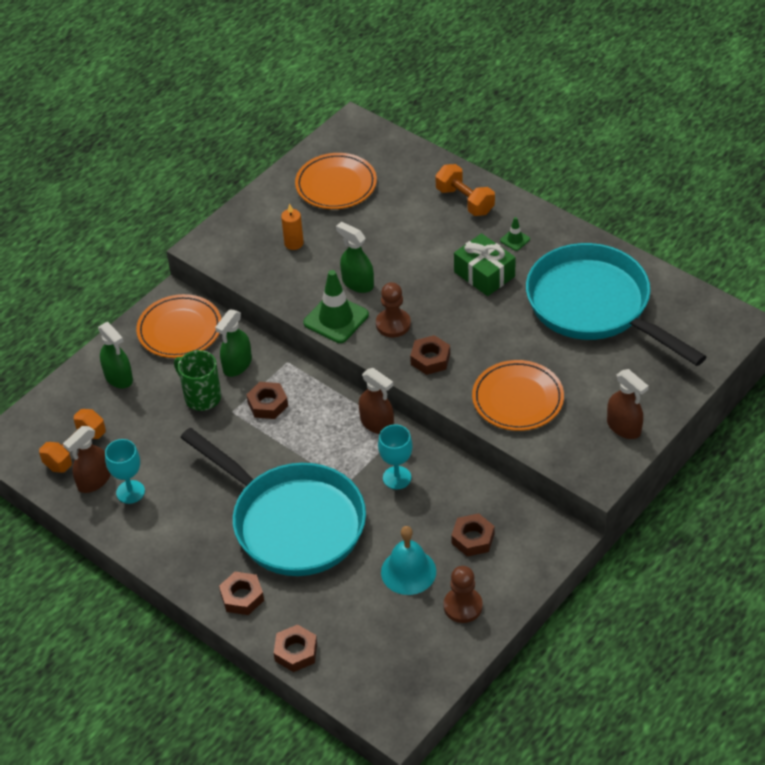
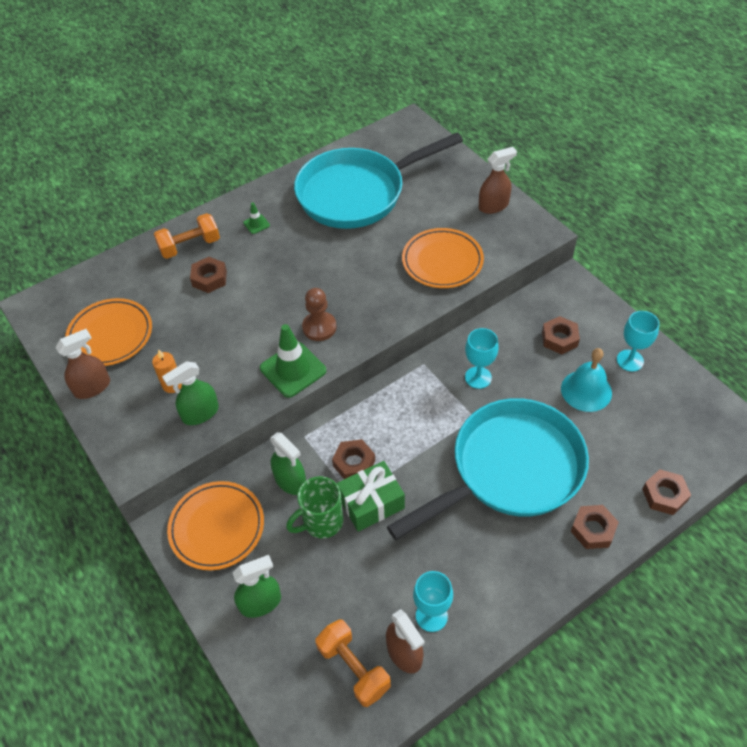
camera: 75 degrees left, 5 degrees up
green spray bottle [336,222,374,293] -> green spray bottle moved to [162,361,219,425]
brown spray bottle [359,368,394,434] -> brown spray bottle moved to [55,329,110,399]
brown nut [410,335,450,375] -> brown nut moved to [190,257,227,293]
brown pawn [444,566,483,623] -> turquoise goblet [617,311,660,371]
green gift [454,233,516,296] -> green gift moved to [337,461,405,532]

